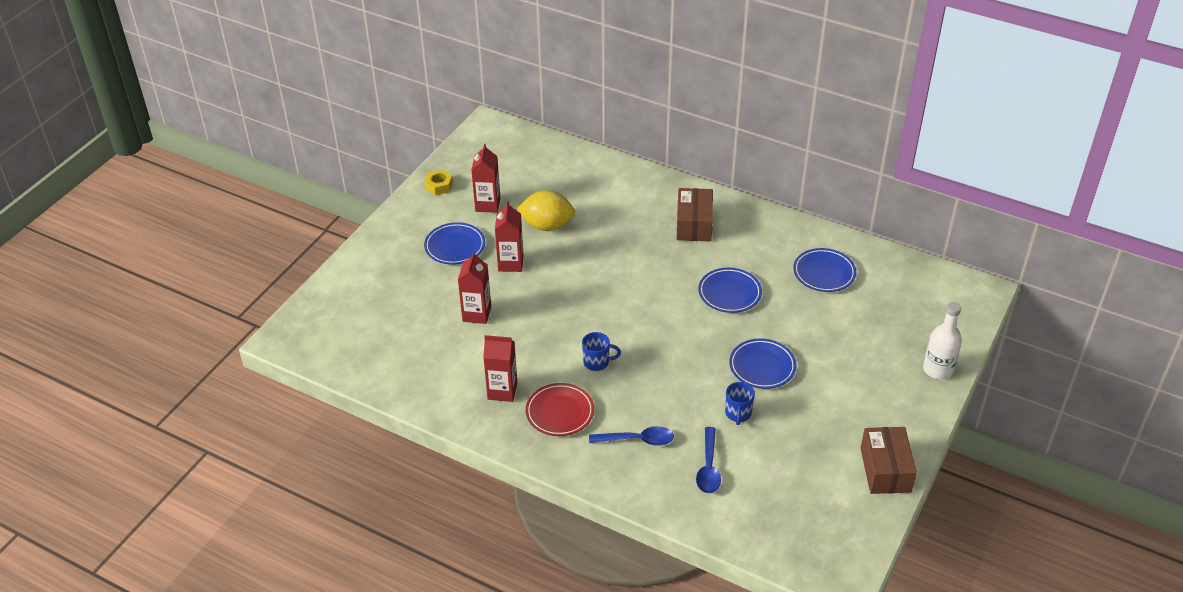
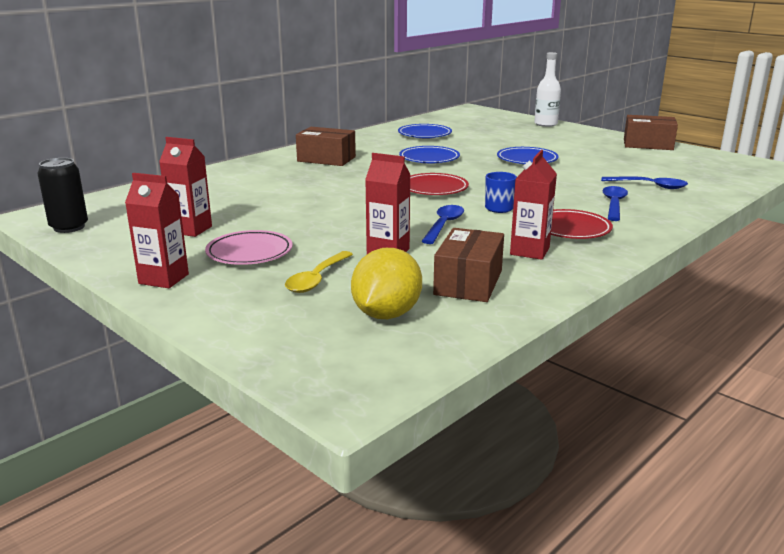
camera: 75 degrees left, 20 degrees down
yellow nut [424,169,453,195] -> none
blue plate [424,222,485,265] -> pink plate [205,230,293,265]
red carton [495,201,524,272] -> red carton moved to [125,173,189,288]
yellow lemon [517,190,575,231] -> yellow lemon moved to [351,248,422,319]
blue mug [725,382,755,425] -> none
none -> black can [38,158,88,233]
none -> yellow spoon [285,251,353,293]
none -> red plate [410,173,469,195]
none -> blue spoon [422,205,464,244]
none -> brown box [433,228,504,302]

